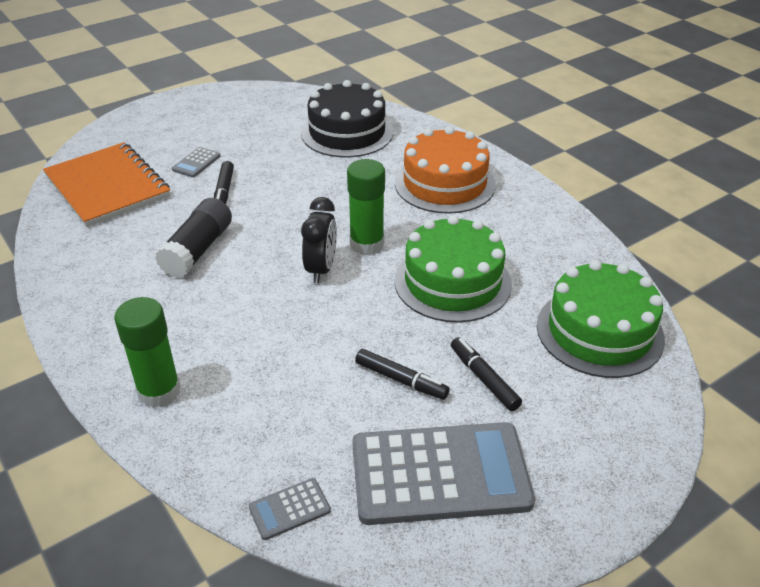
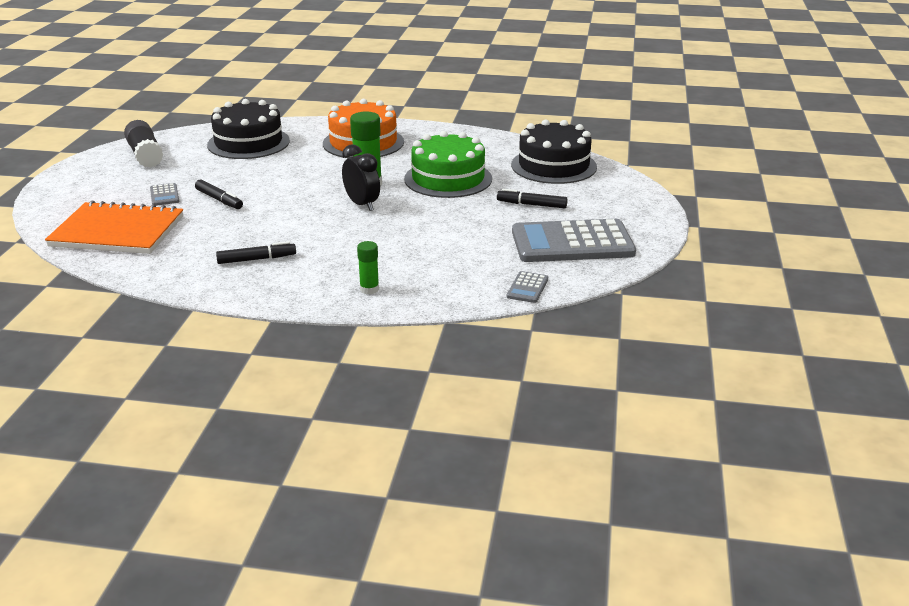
camera: 45 degrees left, 10 degrees down
green glue stick [114,297,181,408] -> green glue stick [357,241,379,294], size x0.57
black glue stick [155,198,232,278] -> black glue stick moved to [124,120,163,168]
grey calculator [352,422,535,525] -> grey calculator turned 135 degrees counterclockwise [512,219,636,262]
black marker [355,349,450,400] -> black marker moved to [216,241,296,264]
green cake [537,260,665,378] -> black cake [511,120,597,184]

